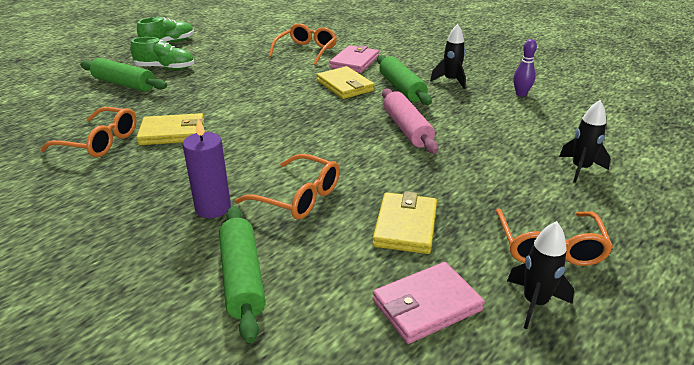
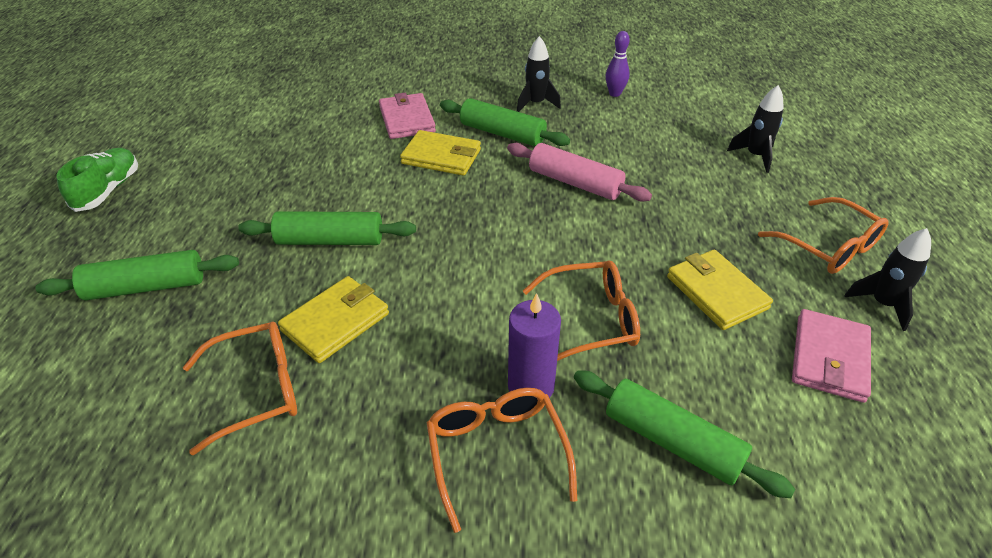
camera: 40 degrees left, 10 degrees up
green shoe [130,37,194,70] -> none
orange glasses [269,24,337,65] -> orange glasses moved to [427,388,577,533]
none -> green rolling pin [238,211,416,245]

